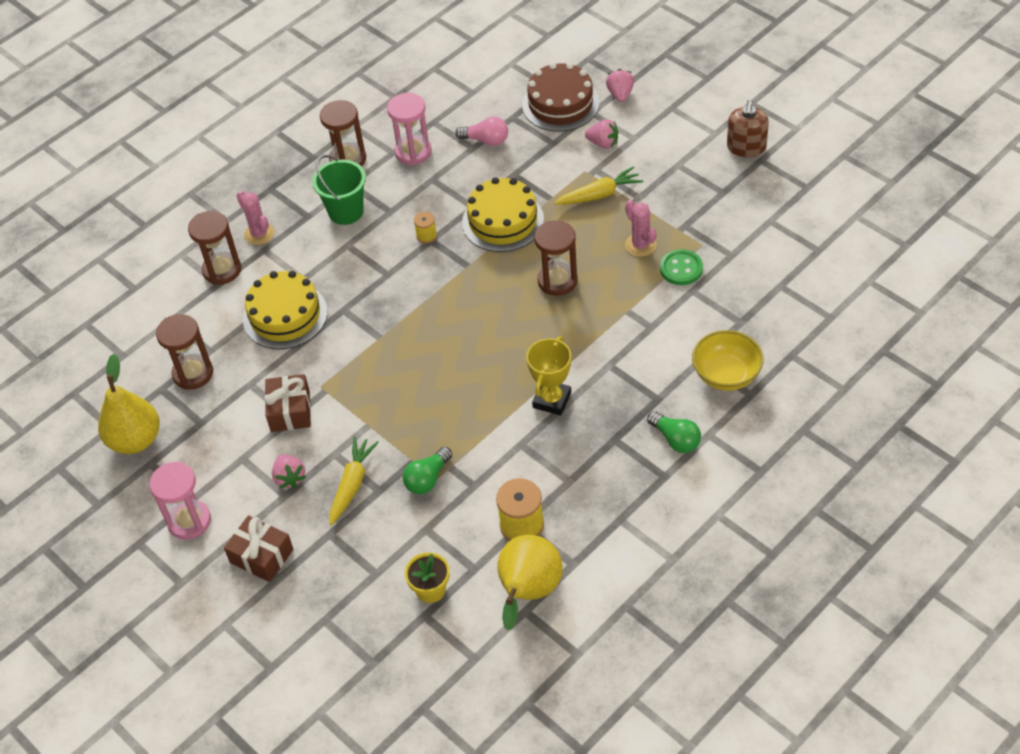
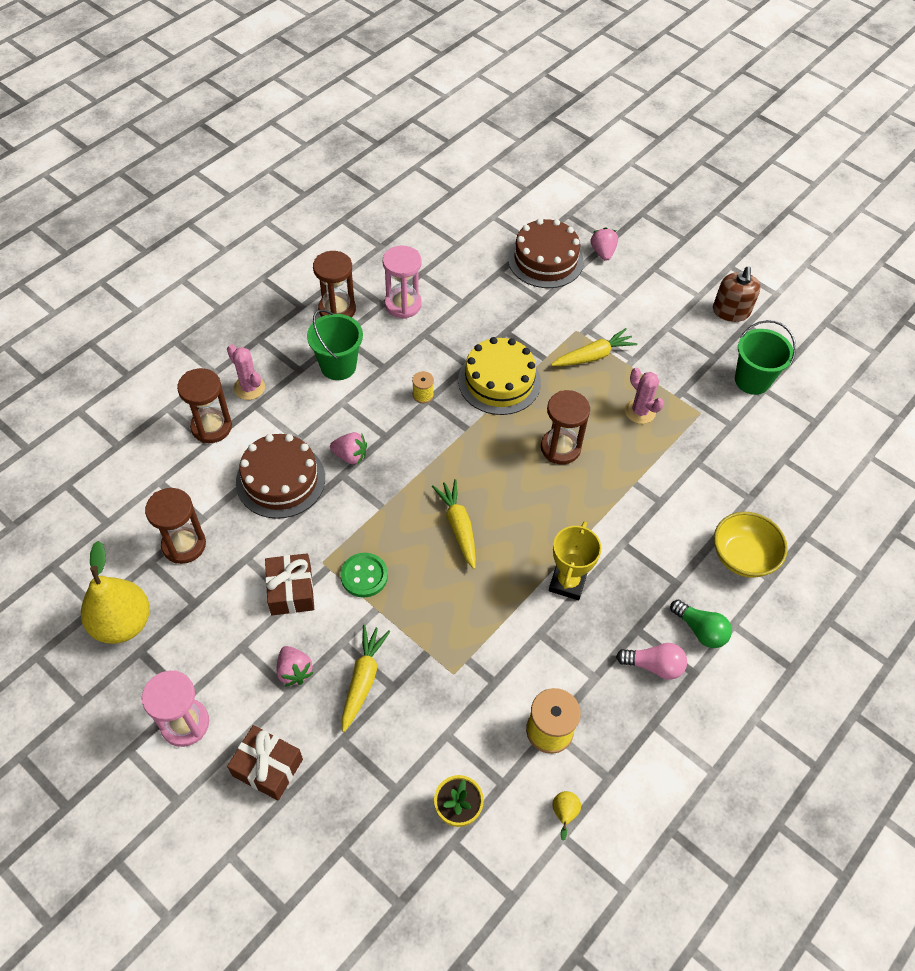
camera: 10 degrees left, 5 degrees up
yellow cake [243,271,328,349] -> brown cake [236,434,325,519]
green light bulb [403,447,452,494] -> none
pink light bulb [455,117,508,146] -> pink light bulb moved to [616,643,687,680]
yellow pear [498,535,563,630] -> yellow pear [552,791,581,841], size x0.40
pink strawberry [585,119,618,149] -> pink strawberry moved to [330,432,367,464]
green button [660,249,703,285] -> green button moved to [340,553,388,598]
none -> yellow carrot [432,479,476,569]
none -> green bucket [735,320,796,395]

